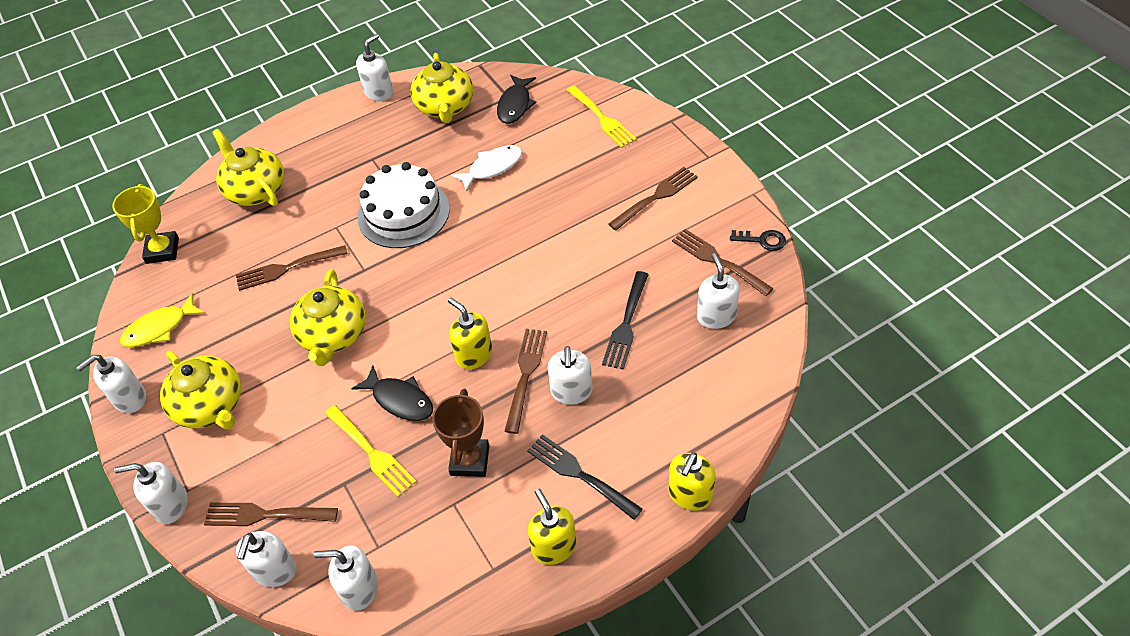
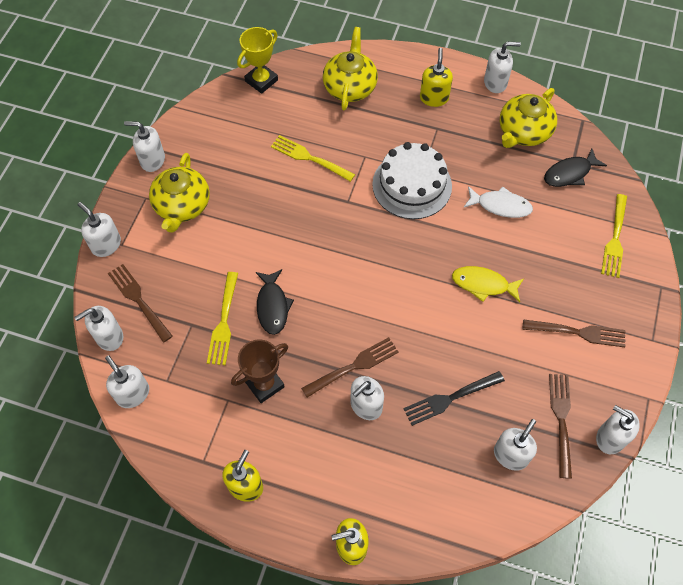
camera: 45 degrees right, 10 degrees up
yellow fish [120,293,205,347] -> yellow fish moved to [452,266,524,302]
brown fork [236,245,348,291] -> yellow fork [271,135,355,182]
yellow teapot [290,269,365,366] -> none
yellow soap dispenser [448,298,492,369] -> yellow soap dispenser moved to [420,48,453,107]
black fork [527,434,643,520] -> none
black key [730,230,786,251] -> white soap dispenser [596,405,640,454]

